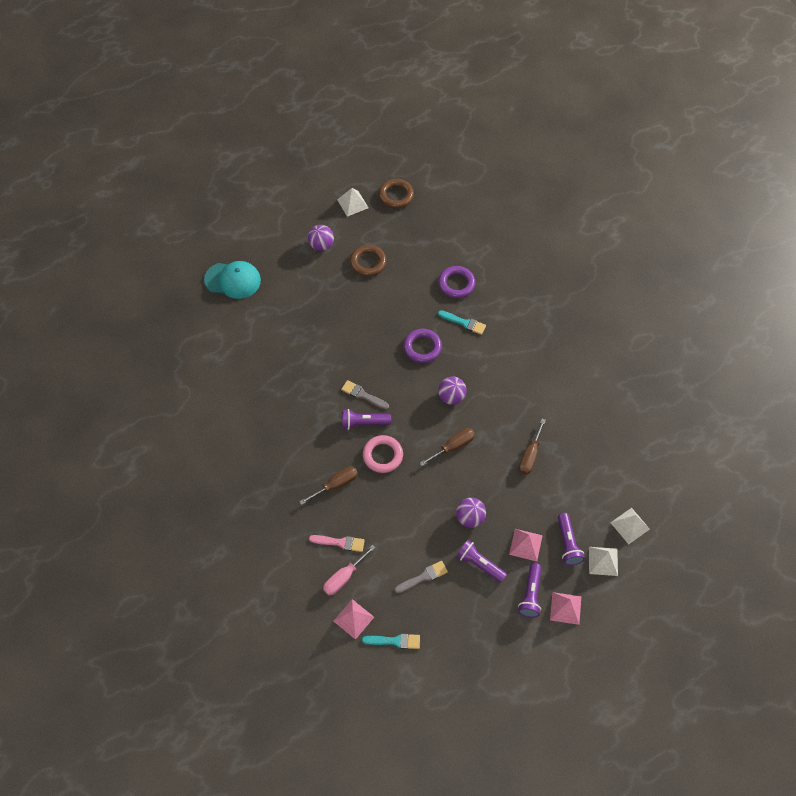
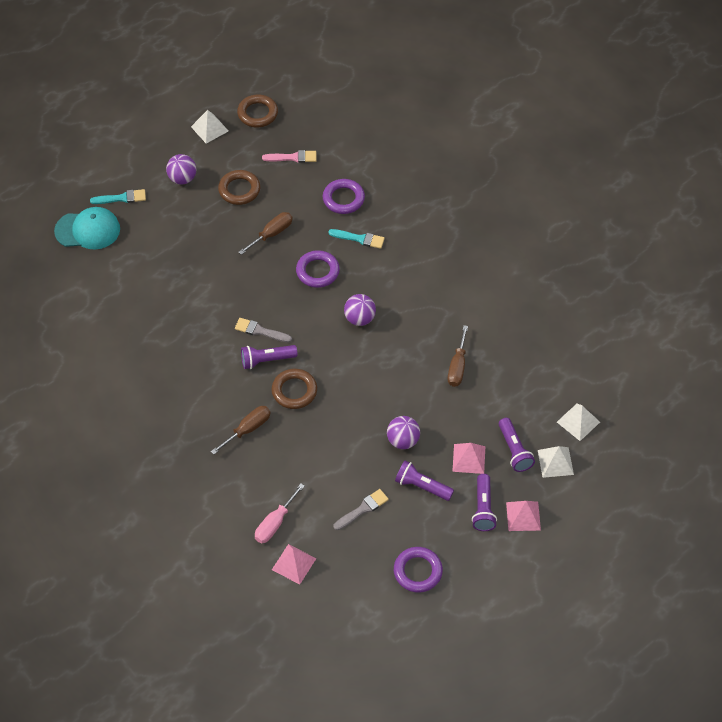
camera: 10 degrees left, 5 degrees down
pink brush [309,535,365,552] -> pink brush moved to [262,150,317,163]
turquoise brush [362,634,420,649] -> turquoise brush moved to [90,189,146,204]
pink ring [363,435,403,473] -> brown ring [272,369,317,409]
brown screwdriver [420,428,475,466] -> brown screwdriver moved to [239,212,293,255]
none -> purple ring [394,547,443,593]

